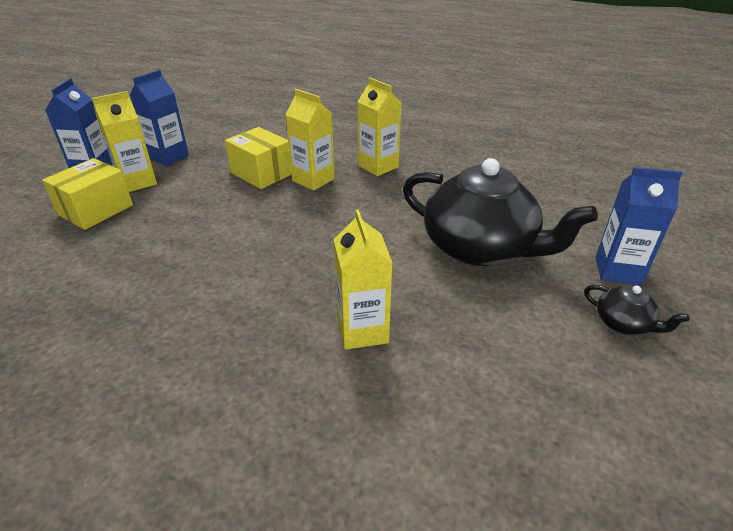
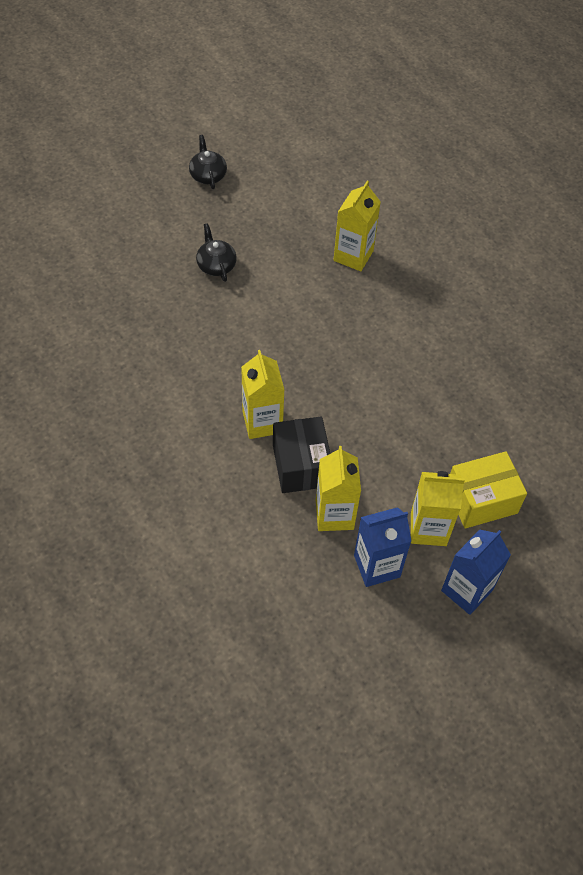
camera: 145 degrees left, 20 degrees up
yellow box [225,127,292,189] -> black box [273,416,330,493]
yellow carton [357,78,401,176] -> yellow carton moved to [316,446,361,531]
black teapot [403,158,598,266] -> black teapot [196,223,237,282], size x0.42
blue carton [596,167,683,285] -> none

